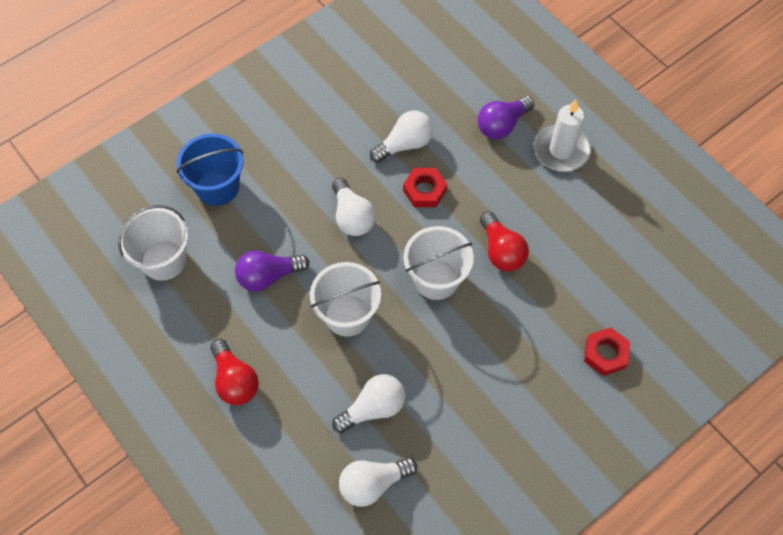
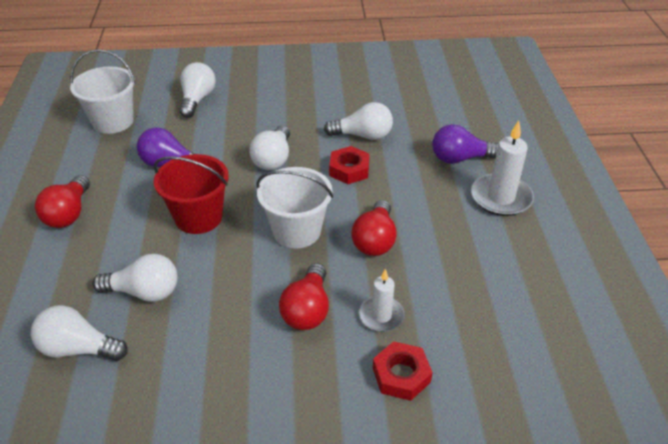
camera: 35 degrees right, 20 degrees down
blue bucket [176,133,244,206] -> white light bulb [180,62,216,118]
white bucket [310,262,381,336] -> red bucket [154,154,229,234]
none -> red light bulb [279,263,329,330]
none -> white candle [359,269,405,332]

